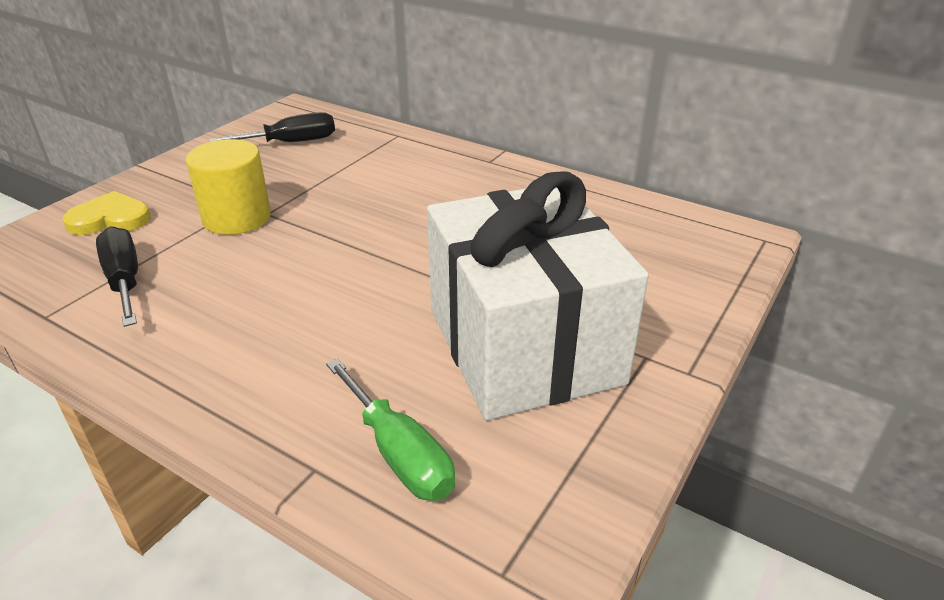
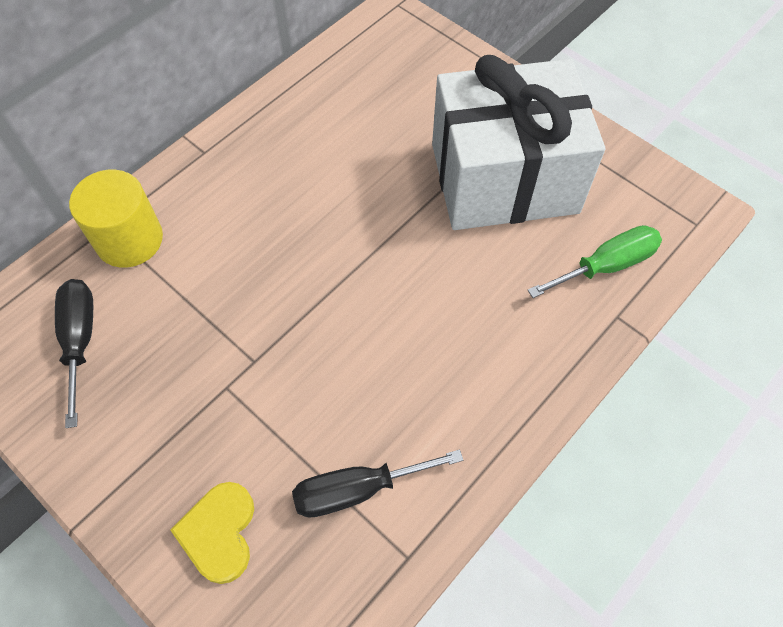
camera: 80 degrees left, 25 degrees up
yellow cylinder [186,139,271,235] -> yellow cylinder moved to [69,170,163,268]

